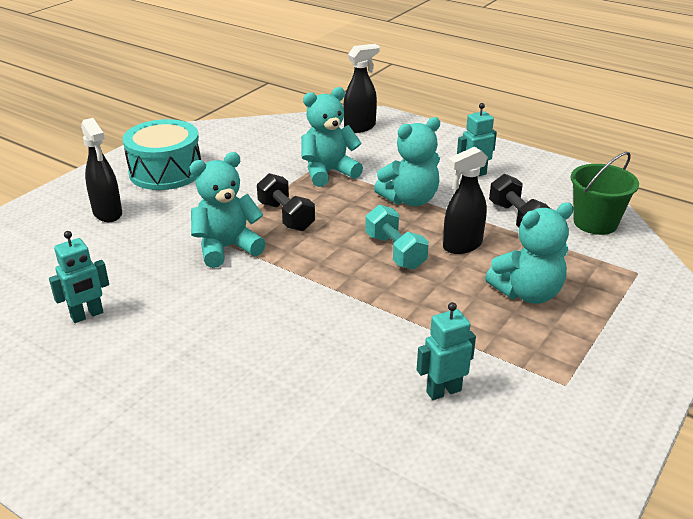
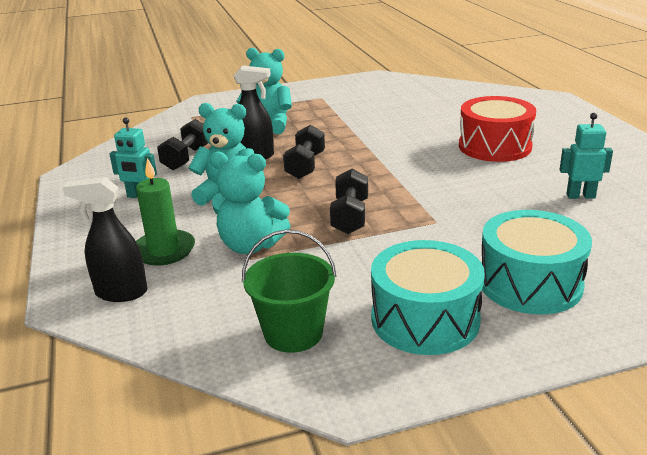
camera: 140 degrees left, 5 degrees down
black spray bottle [81,118,122,222] -> turquoise drum [482,210,592,314]
turquoise teddy bear [190,152,266,268] -> none
turquoise dumbbell [365,205,429,270] -> black dumbbell [283,125,325,179]
turquoise robot [417,302,476,400] -> none
green bucket [571,152,639,235] -> green bucket moved to [242,229,337,353]
none -> green candle [136,158,195,266]
none -> red drum [459,96,536,162]

